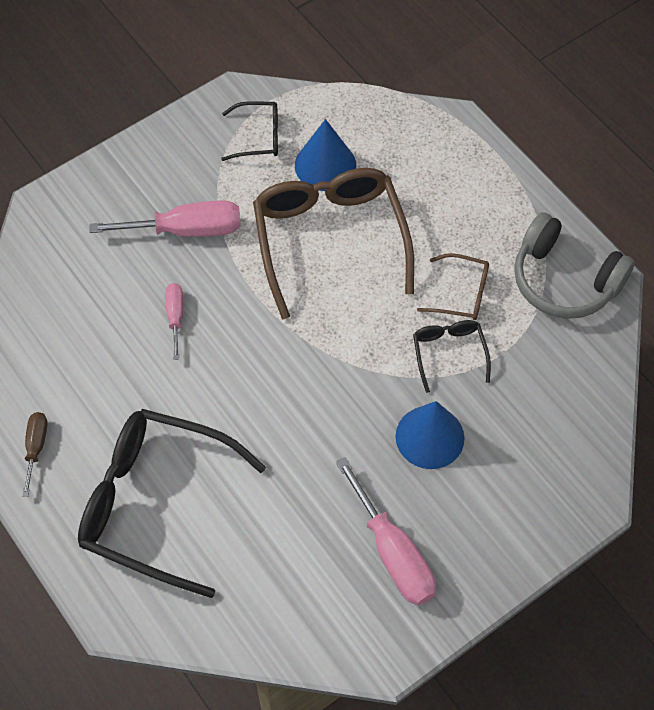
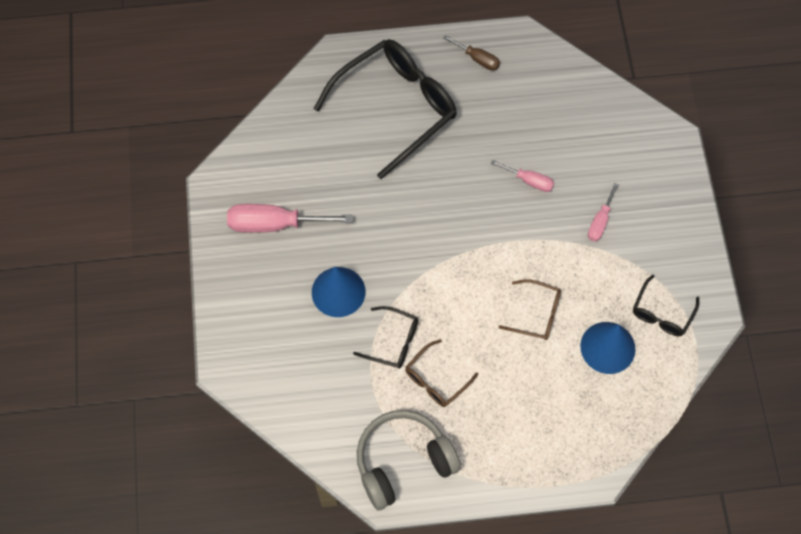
camera: 120 degrees right, 5 degrees up
pink screwdriver [89,200,241,237] -> pink screwdriver [588,183,619,242], size x0.54
brown glasses [253,168,414,319] -> brown glasses [499,279,561,340], size x0.47

